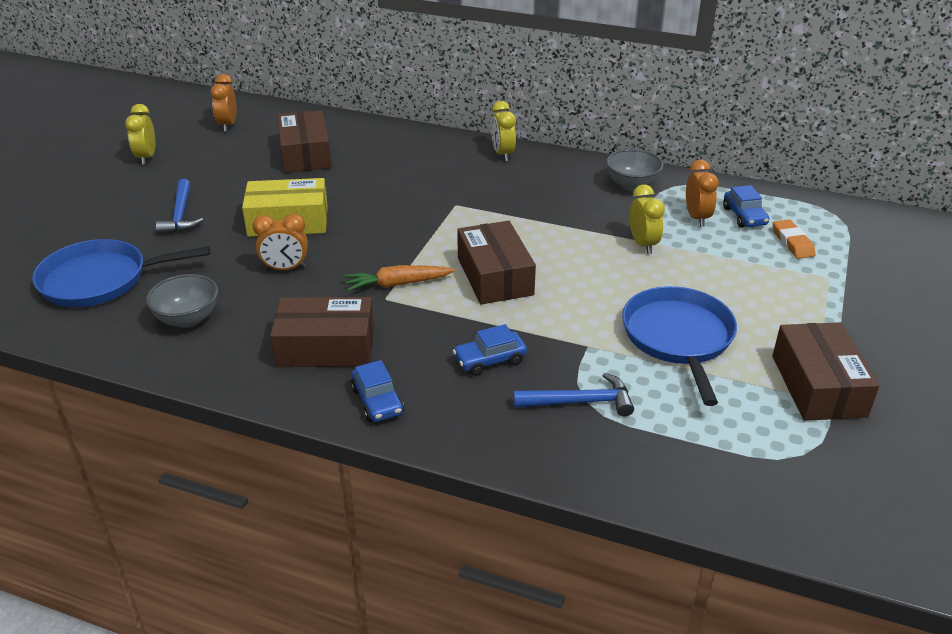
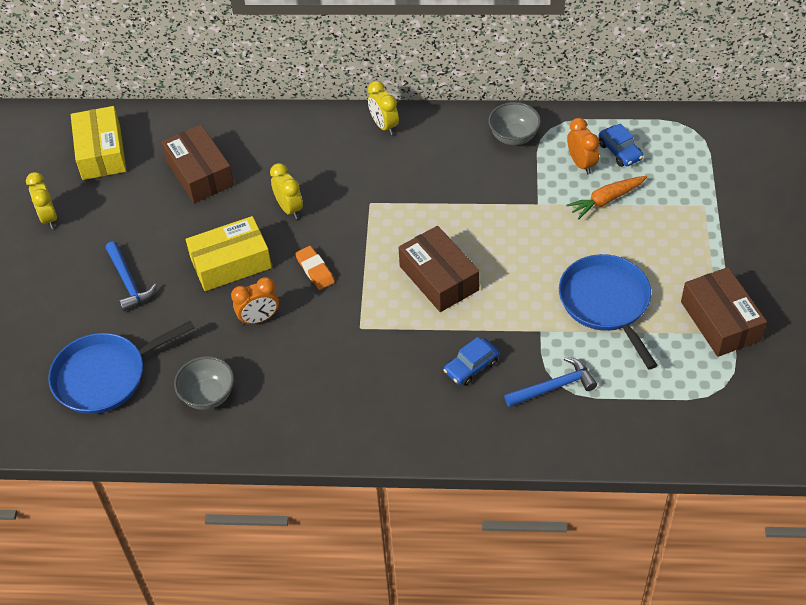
camera: 15 degrees left, 15 degrees up
orange clock [210,74,237,132] -> yellow box [71,106,126,180]
brown box [270,297,374,367] -> none
orange carrot [344,265,455,291] -> orange carrot moved to [566,176,647,220]
blue car [351,360,404,422] -> none
yellow clock [630,184,665,254] -> yellow clock moved to [270,163,303,219]
orange eraser [773,219,815,259] -> orange eraser moved to [295,246,335,290]

